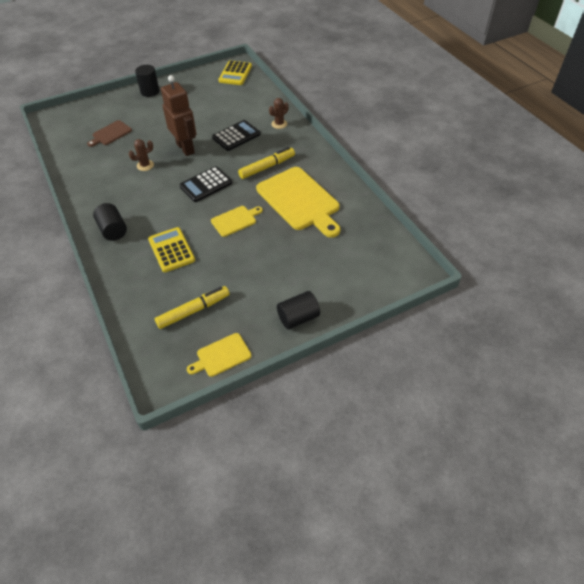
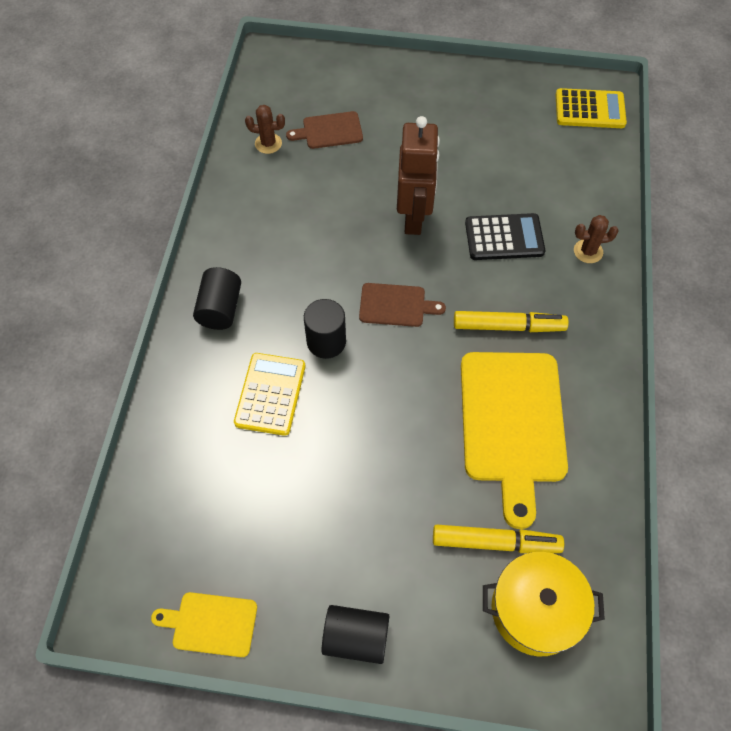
camera: 35 degrees right, 10 degrees up
brown cactus [128,139,154,171] -> brown cactus moved to [245,105,285,154]
black cylinder [135,65,160,97] -> black cylinder moved to [304,299,346,359]
yellow marker [155,286,230,329] -> yellow marker moved to [433,525,564,553]
black calculator [179,166,232,202] -> brown cutting board [359,283,446,327]
yellow cutting board [211,206,263,237] -> none
yellow calculator [218,61,252,85] -> yellow calculator turned 135 degrees counterclockwise [556,88,627,128]
none -> yellow pot [483,552,605,656]

